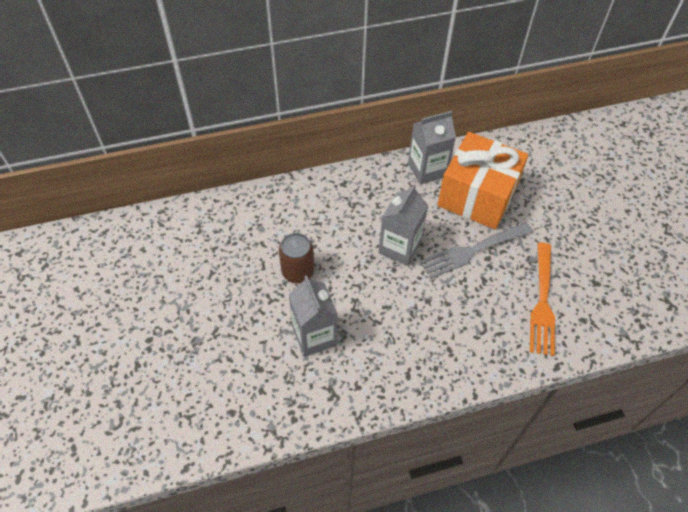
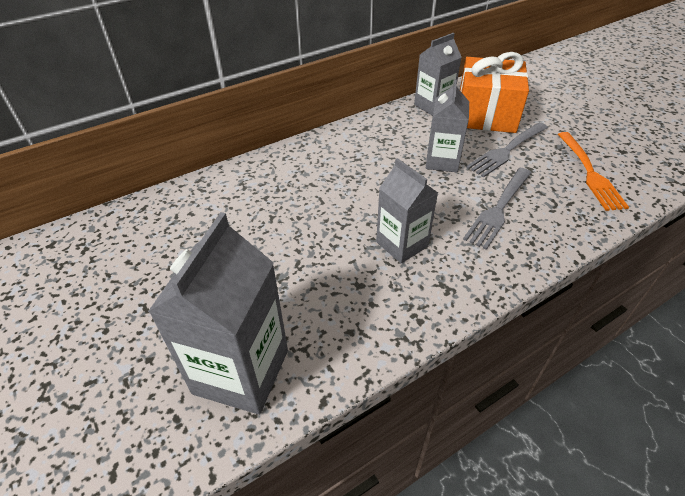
camera: 15 degrees left, 10 degrees down
brown can [279,233,314,283] -> none
none -> grey carton [148,212,288,415]
none -> grey fork [463,168,531,250]

